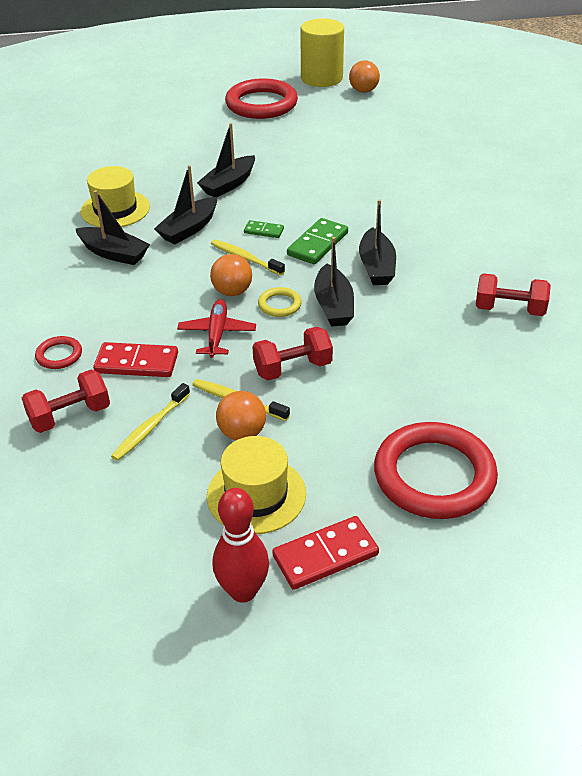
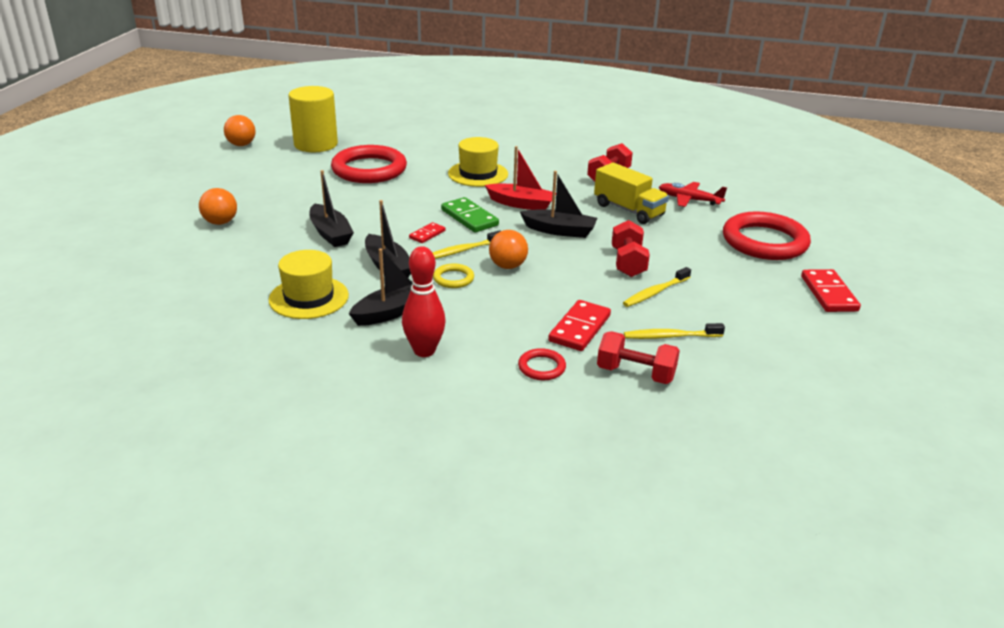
camera: 70 degrees left, 10 degrees down
red dumbbell [22,370,110,433] -> red dumbbell turned 60 degrees counterclockwise [597,331,680,384]
yellow toothbrush [111,383,190,461] -> yellow toothbrush turned 120 degrees clockwise [624,323,725,339]
red plane [177,299,256,358] -> red plane moved to [659,182,727,207]
yellow hat [207,436,306,534] -> yellow hat moved to [448,137,508,187]
red bowling pin [213,488,269,603] -> red bowling pin moved to [402,246,446,357]
orange ball [216,391,266,440] -> orange ball moved to [199,188,237,225]
red ring [225,78,298,119] -> red ring moved to [331,145,407,183]
green domino [244,220,284,238] -> red domino [409,222,445,243]
yellow ring [258,287,302,317] -> yellow ring moved to [433,264,474,288]
yellow cylinder [300,18,344,87] -> yellow cylinder moved to [288,86,338,152]
black boat [359,199,396,285] -> red boat [485,146,556,210]
none -> yellow truck [594,162,669,224]

